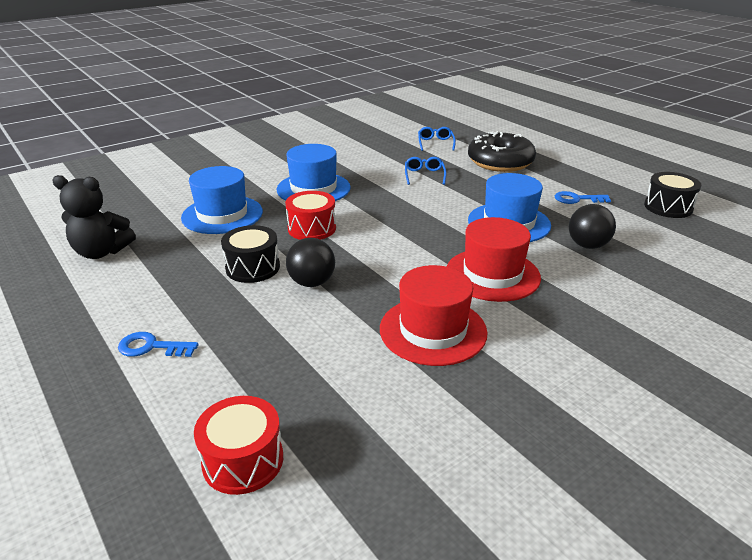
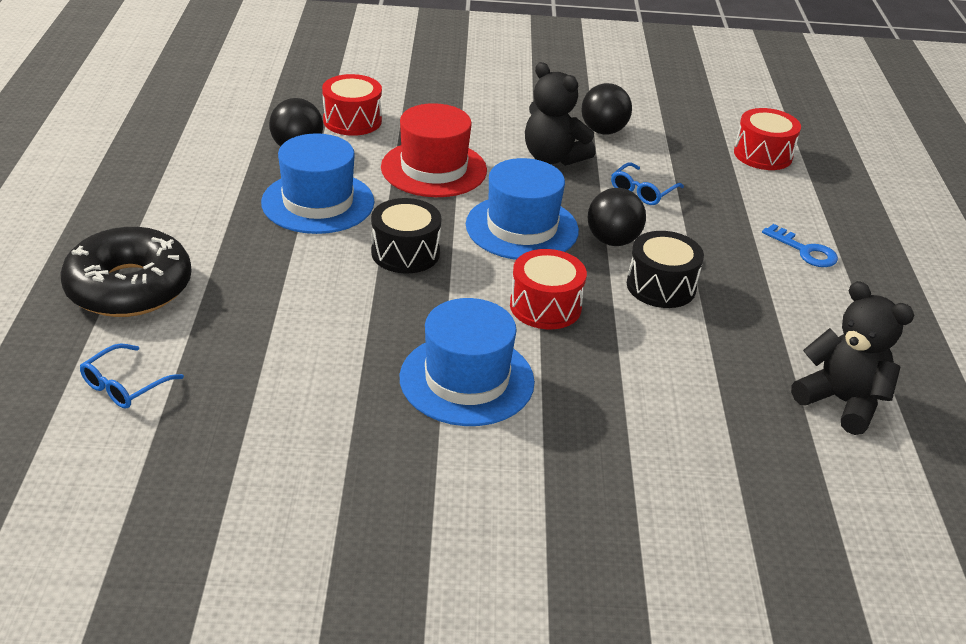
camera: 145 degrees left, 5 degrees up
blue hat [181,166,263,234] -> blue hat moved to [466,158,579,260]
red hat [380,265,488,366] -> black teddy bear [525,62,596,166]
blue glasses [405,157,446,185] -> blue glasses moved to [611,162,684,205]
blue key [555,191,611,204] -> none
black drum [644,172,701,218] -> black drum moved to [371,198,442,273]
none -> red drum [322,74,382,136]
none -> black ball [581,83,632,135]

